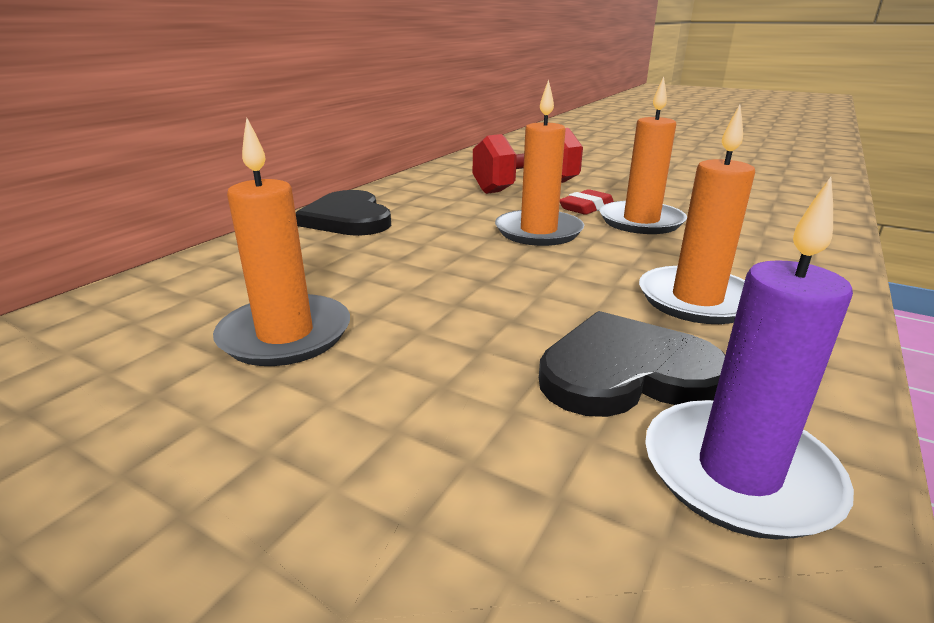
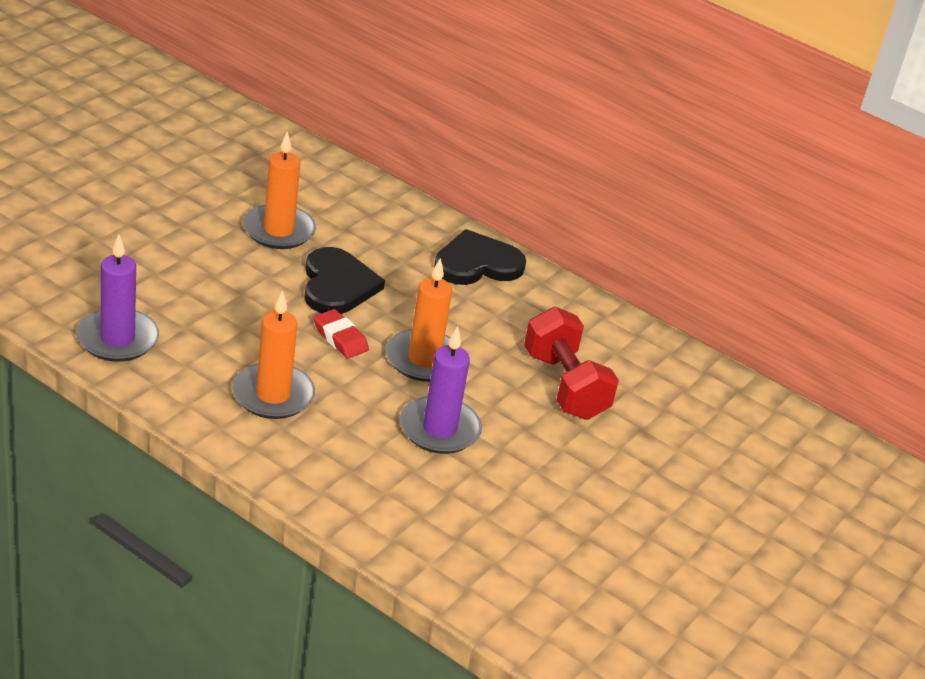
camera: 90 degrees right, 10 degrees up
black heart [539,311,725,417] -> black heart moved to [304,247,385,314]
red eraser [560,189,614,215] -> red eraser moved to [314,309,369,358]
orange candle [600,77,687,234] -> purple candle [400,326,482,454]

